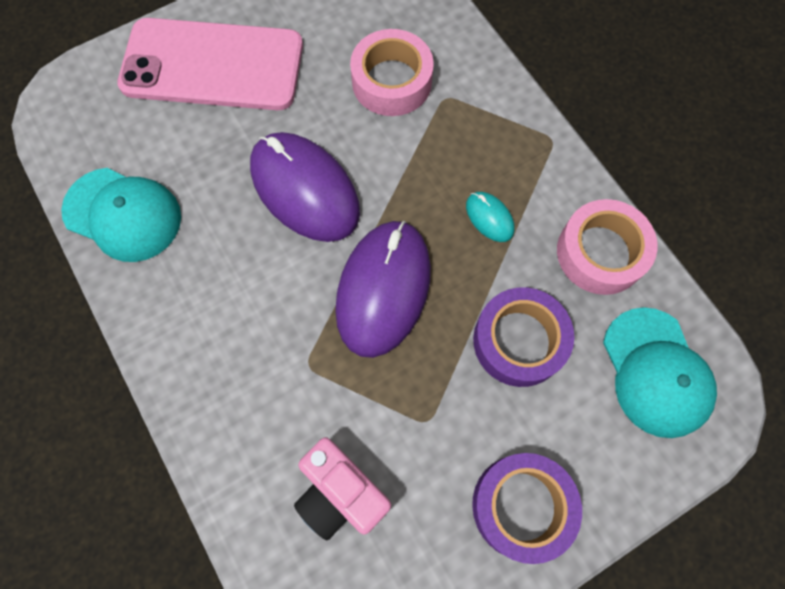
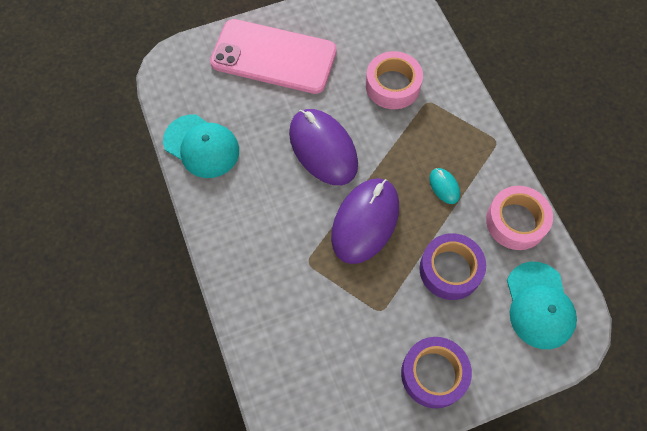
camera: 10 degrees right, 5 degrees down
pink camera [294,437,391,540] -> none

